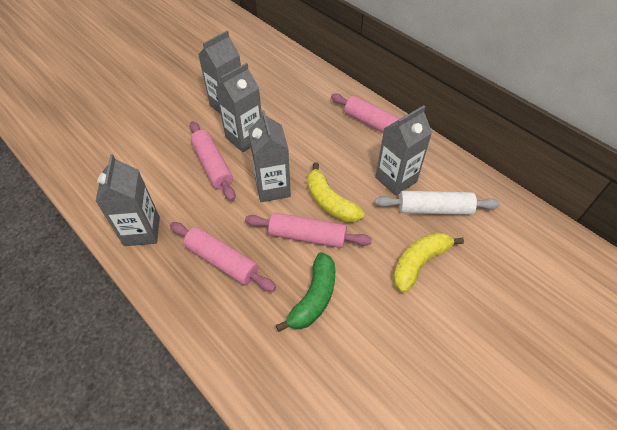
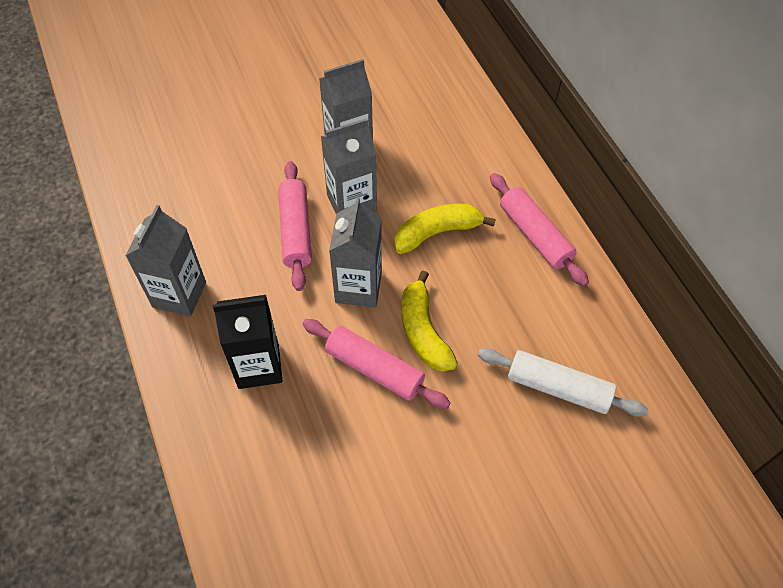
camera: 20 degrees right, 5 degrees up
pink rolling pin [170,222,276,292] -> black carton [213,295,283,389]
green banana [276,252,335,332] -> none
grey carton [375,105,432,196] -> none
yellow banana [393,232,464,293] -> yellow banana moved to [394,204,496,254]

